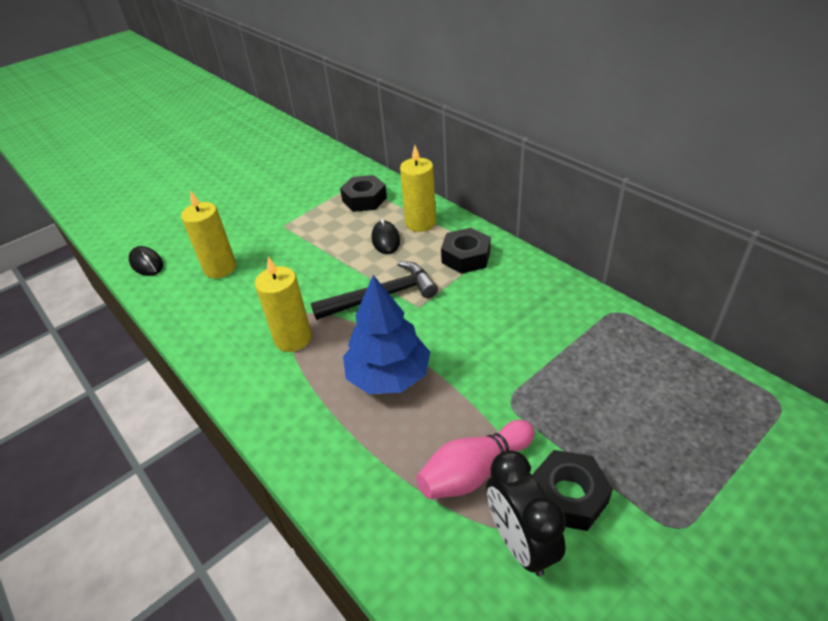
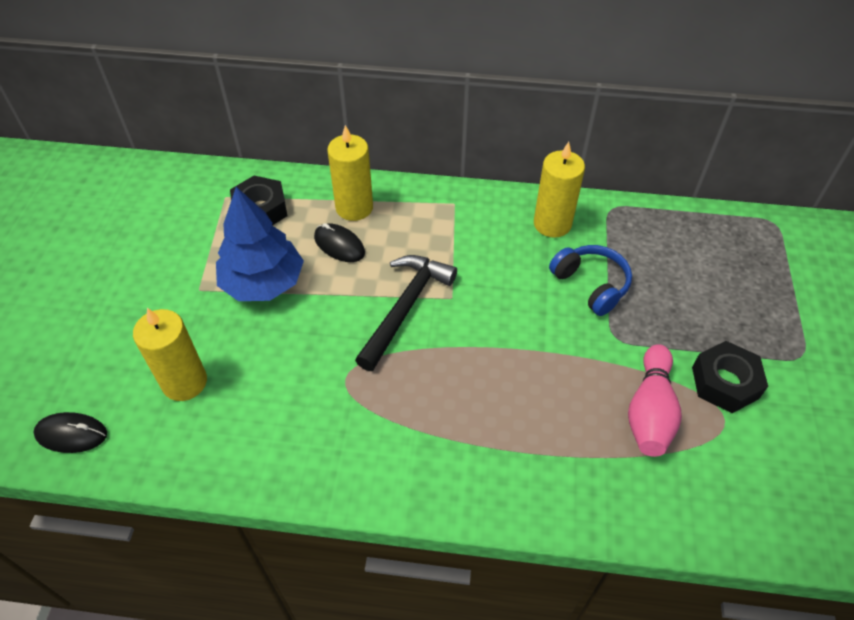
camera: 45 degrees left, 10 degrees up
yellow candle [255,257,312,352] -> yellow candle moved to [534,142,585,238]
blue tree [343,275,430,394] -> blue tree moved to [216,187,304,301]
black nut [441,228,491,274] -> none
black clock [486,450,566,576] -> none
none -> blue headphones [549,245,632,316]

